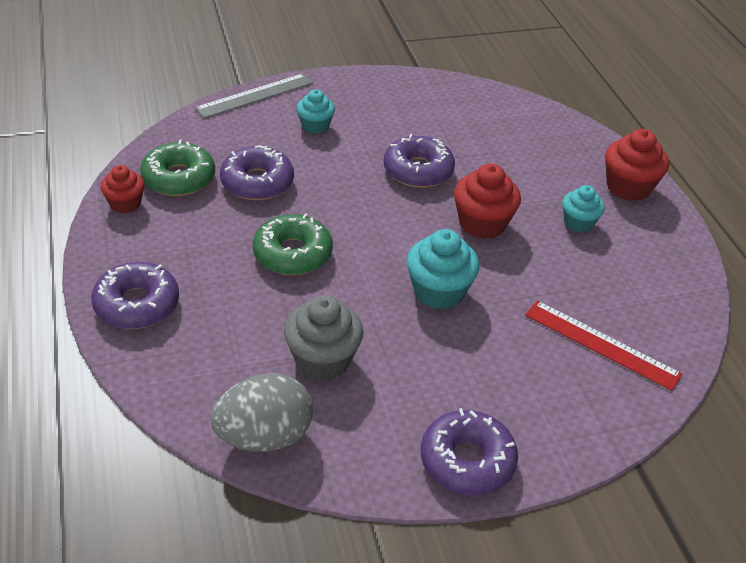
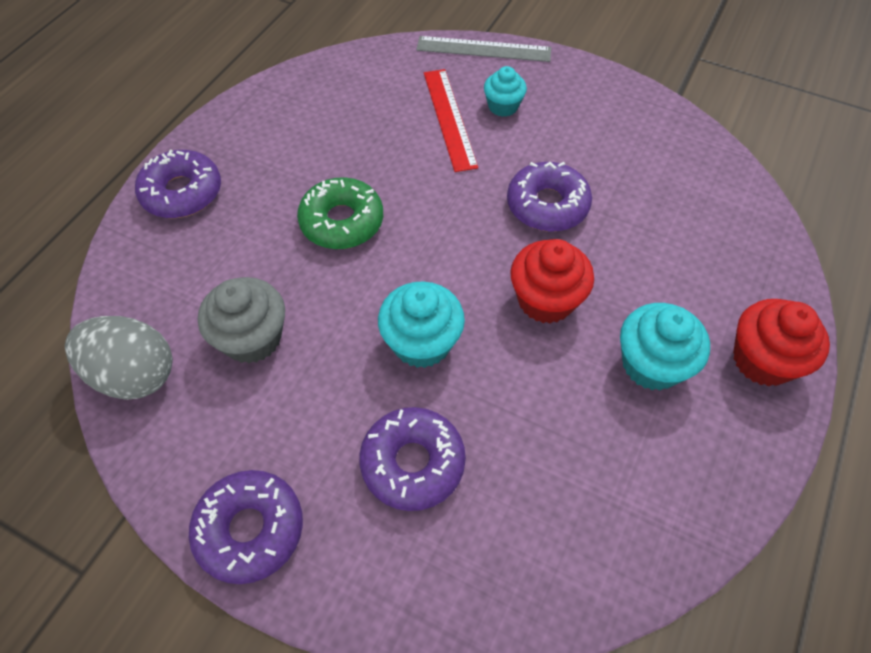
camera: 45 degrees right, 15 degrees up
red cupcake [101,165,145,213] -> none
green donut [140,140,215,196] -> none
purple donut [220,145,294,200] -> purple donut moved to [359,407,466,511]
red ruler [525,301,683,391] -> red ruler moved to [424,69,478,172]
turquoise cupcake [562,185,605,232] -> turquoise cupcake [620,303,710,390], size x1.56

